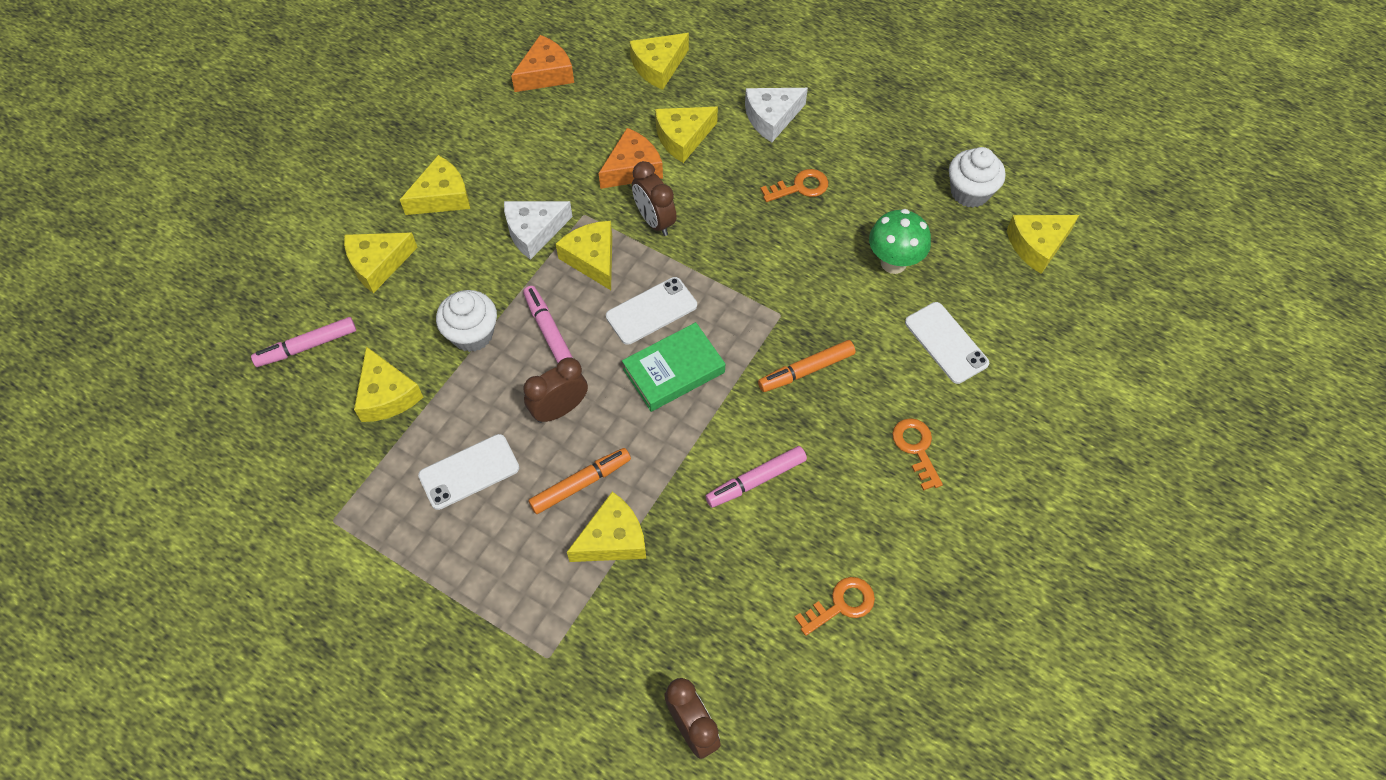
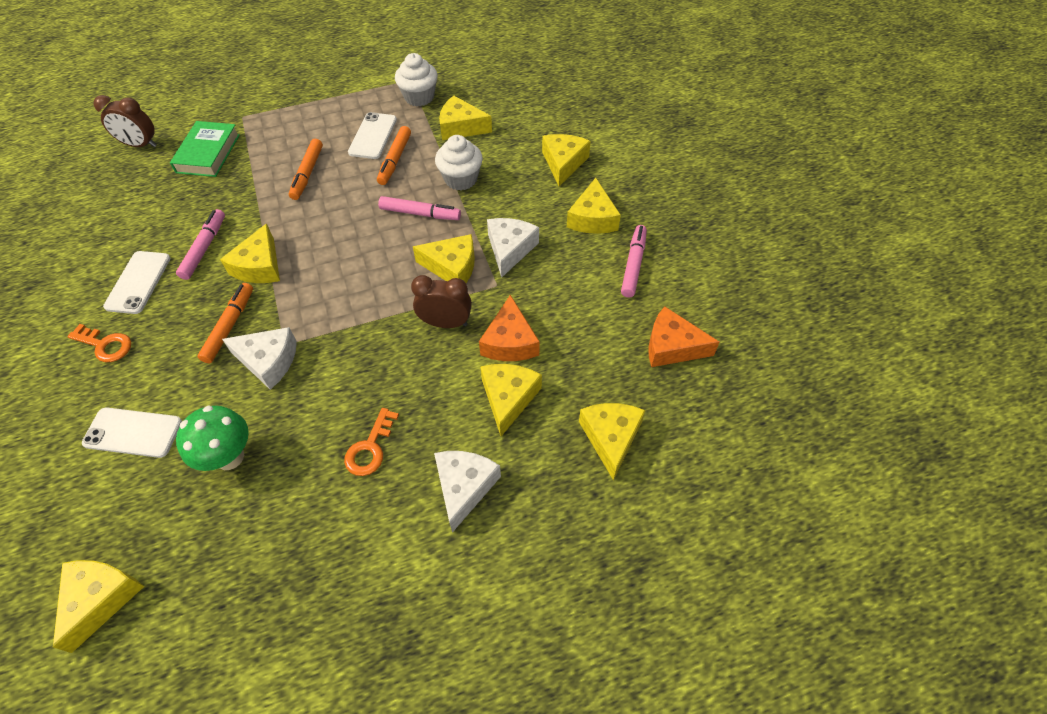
camera: 130 degrees right, 5 degrees down
pink marker [251,317,356,367] -> pink marker moved to [621,225,647,297]
orange cheese [511,35,574,92] -> orange cheese turned 105 degrees clockwise [648,306,720,367]
brown clock [523,357,588,423] -> none
yellow cheese [567,492,646,562] -> yellow cheese moved to [220,223,280,283]
white phone [606,277,697,345] -> white phone moved to [103,251,171,314]
green book [622,322,725,412] -> green book moved to [170,121,240,177]
orange key [794,577,875,636] -> none
white cupcake [949,147,1006,208] -> white cupcake moved to [395,53,438,107]
none -> white cheese [222,327,297,390]
none -> orange marker [377,126,411,185]

